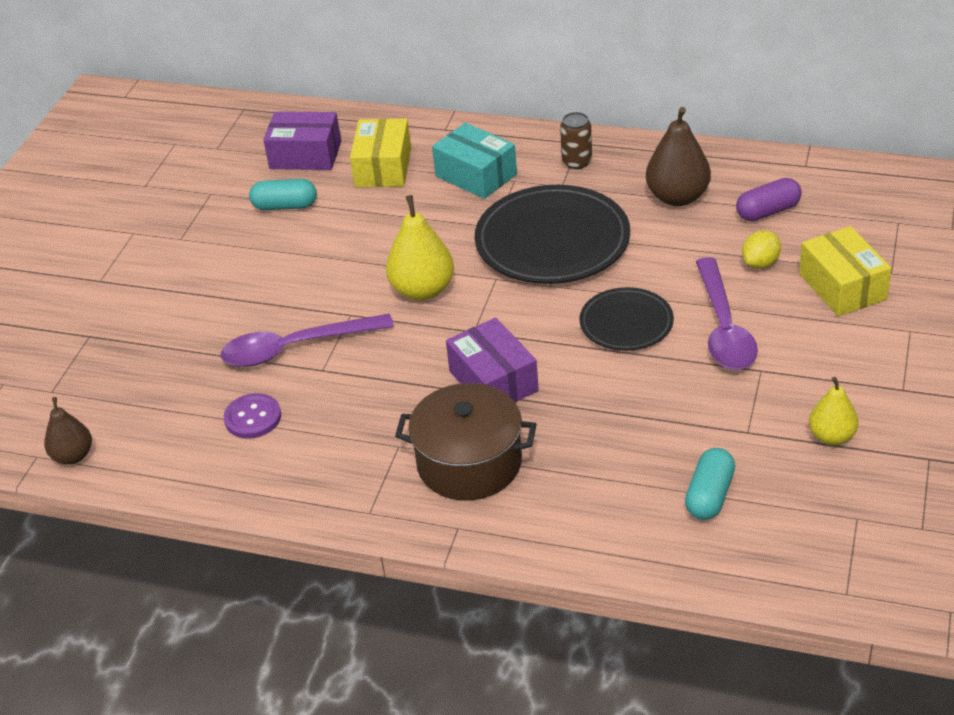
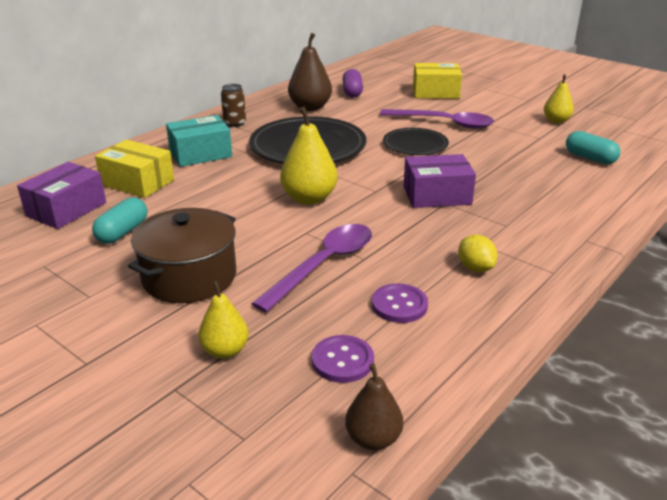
camera: 70 degrees left, 10 degrees down
purple spoon [220,314,394,367] -> purple spoon turned 150 degrees counterclockwise [251,224,372,313]
brown pot [395,383,537,500] -> brown pot moved to [128,208,236,303]
yellow lemon [742,230,781,269] -> yellow lemon moved to [458,235,498,272]
none -> yellow pear [198,281,249,359]
none -> purple button [312,335,374,383]

